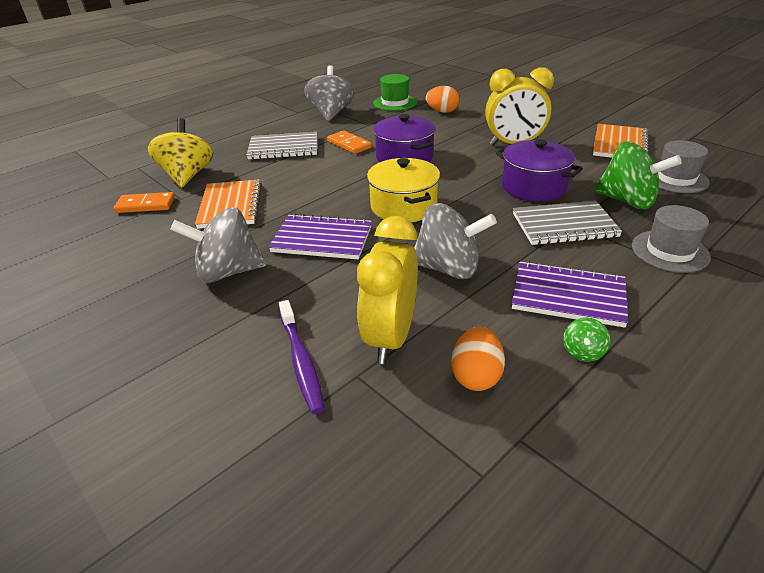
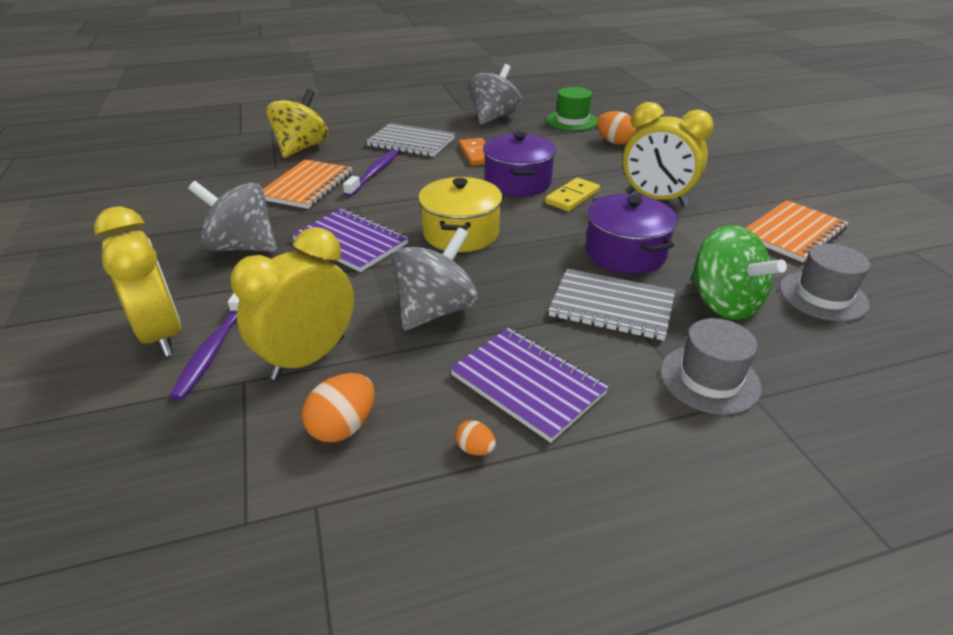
camera: 25 degrees right, 0 degrees up
orange domino [114,192,175,213] -> none
grey spinning top [414,203,497,279] -> grey spinning top turned 90 degrees counterclockwise [392,227,478,331]
green spinning top [563,318,610,362] -> orange egg [455,420,496,455]
none -> yellow clock [94,206,181,357]
none -> purple toothbrush [343,150,399,197]
none -> yellow domino [545,178,600,211]

